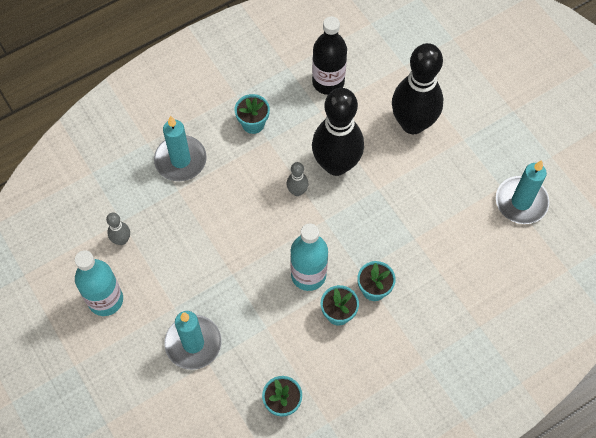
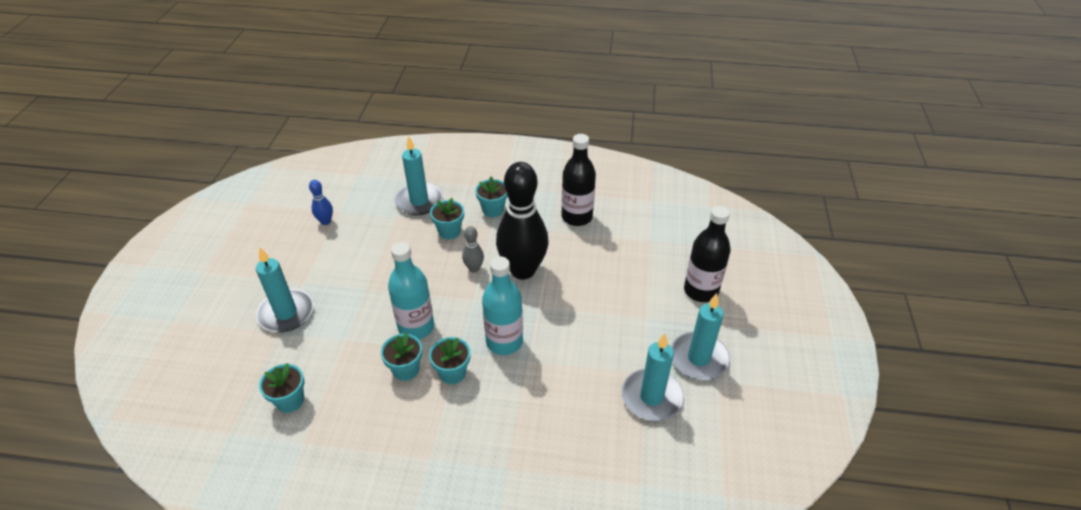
camera: 40 degrees right, 20 degrees down
turquoise bottle [75,250,123,316] -> turquoise bottle moved to [482,256,523,355]
grey bowling pin [106,213,130,245] -> blue bowling pin [309,180,333,225]
black bowling pin [392,43,444,134] -> none
none -> turquoise flower pot [430,198,464,239]
none -> turquoise candle [671,293,730,380]
none -> black bottle [684,206,731,302]

